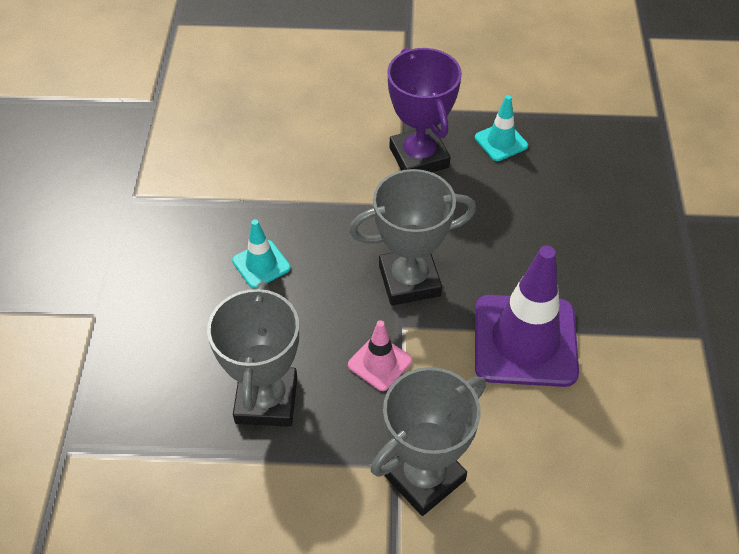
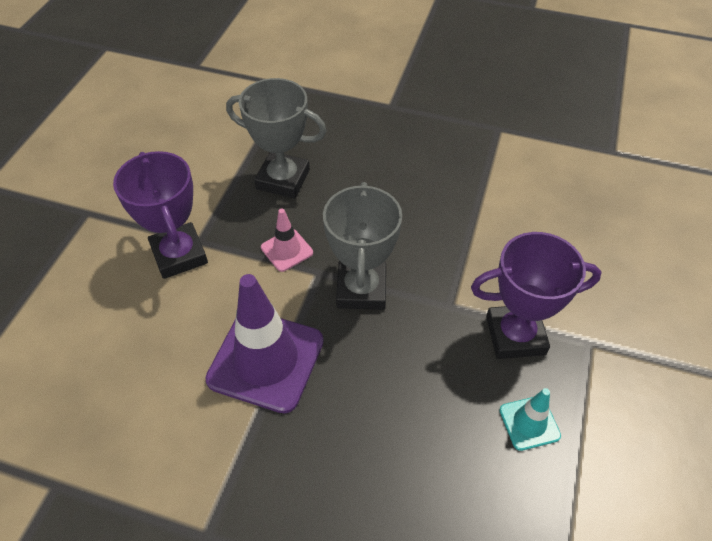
camera: 105 degrees right, 0 degrees up
turquoise traffic cone [232,219,291,288] -> none
grey trophy [371,367,486,516] -> purple trophy [113,151,208,279]

